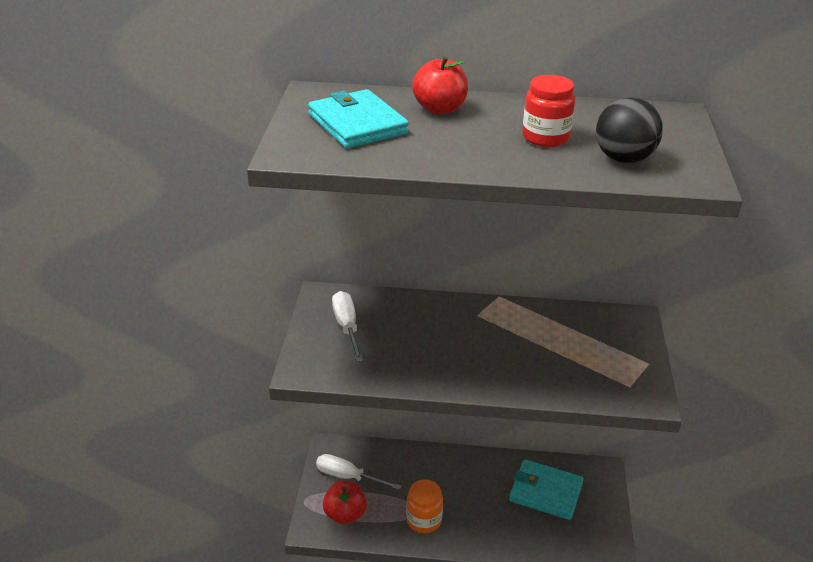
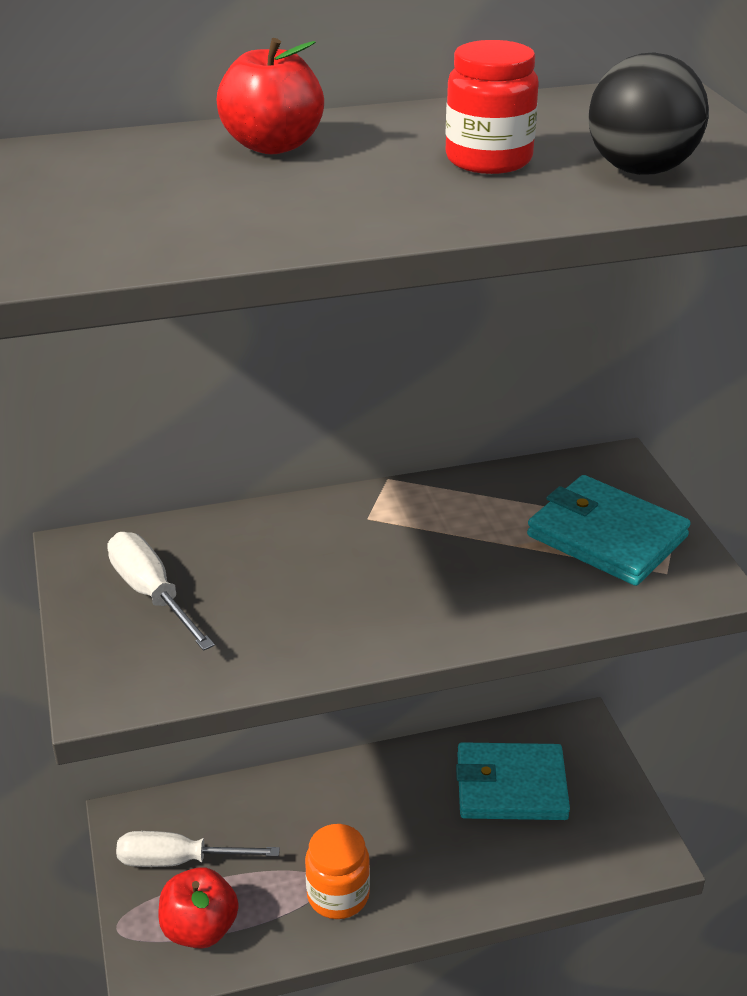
camera: 20 degrees left, 0 degrees up
turquoise wallet [308,89,409,149] -> turquoise wallet moved to [527,475,691,586]

